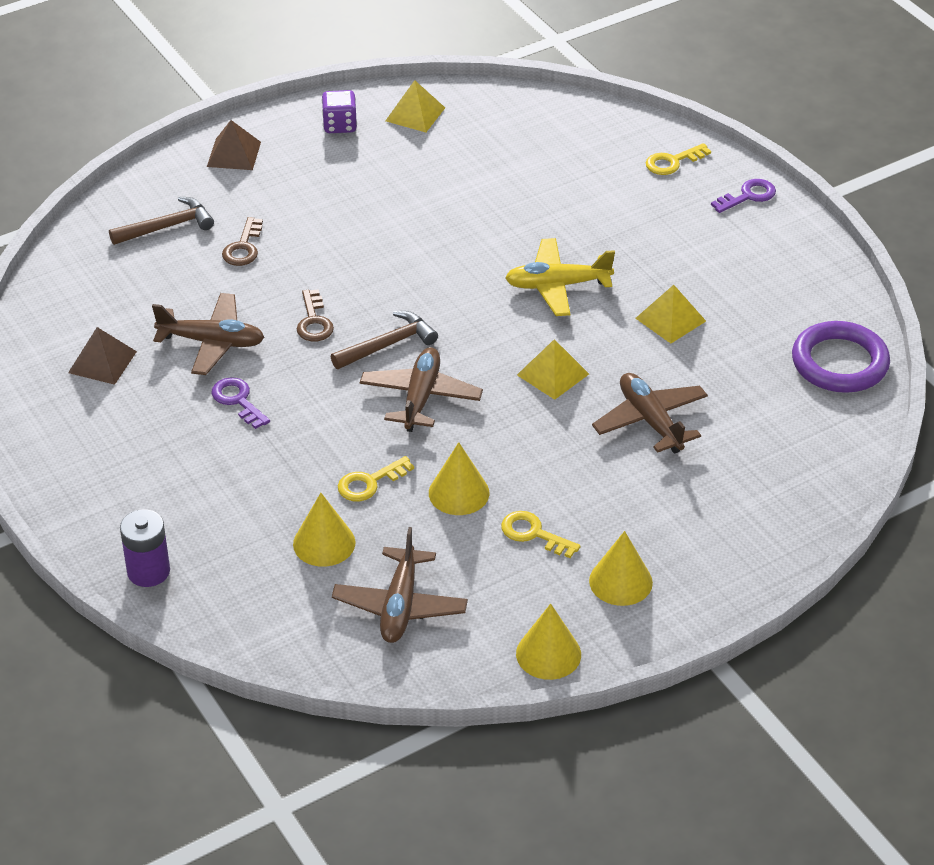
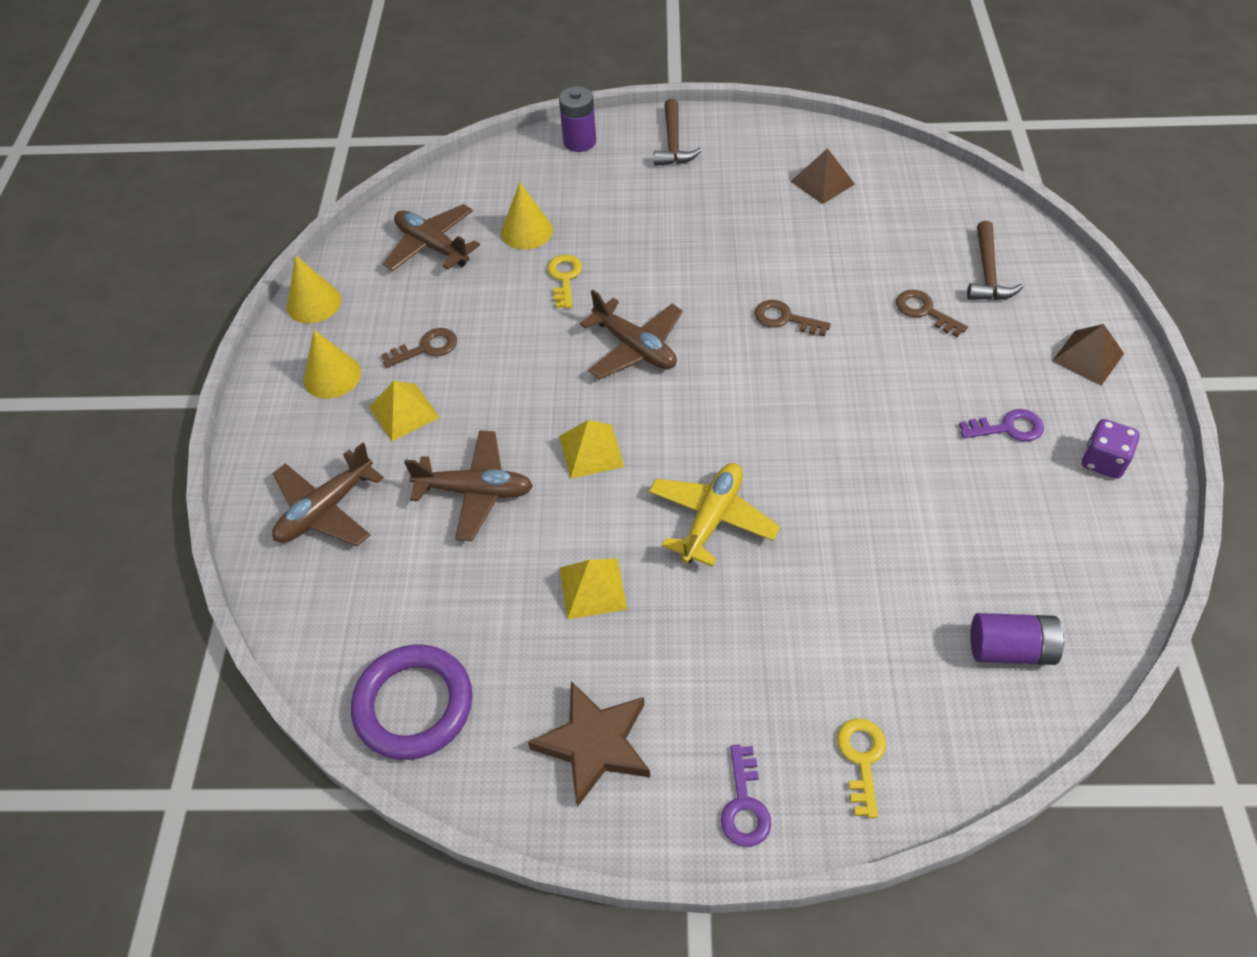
camera: 125 degrees right, 10 degrees up
brown plane [152,293,265,375] -> brown plane moved to [272,443,384,546]
purple key [211,377,270,429] -> purple key moved to [959,409,1044,442]
brown hammer [331,311,438,369] -> brown hammer moved to [654,99,702,166]
yellow pyramid [385,80,445,132] -> yellow pyramid moved to [369,381,440,441]
yellow cone [429,442,489,515] -> none
yellow key [501,511,580,558] -> brown key [381,328,457,368]
none -> brown star [528,681,650,807]
none -> purple battery [970,613,1065,665]

